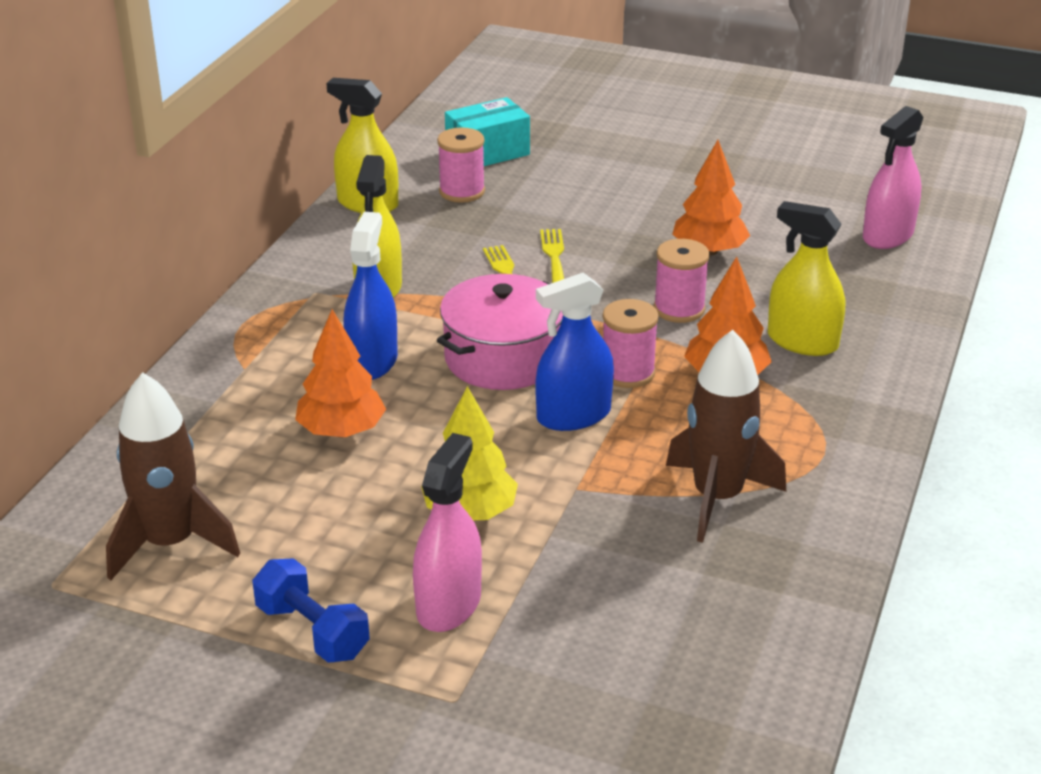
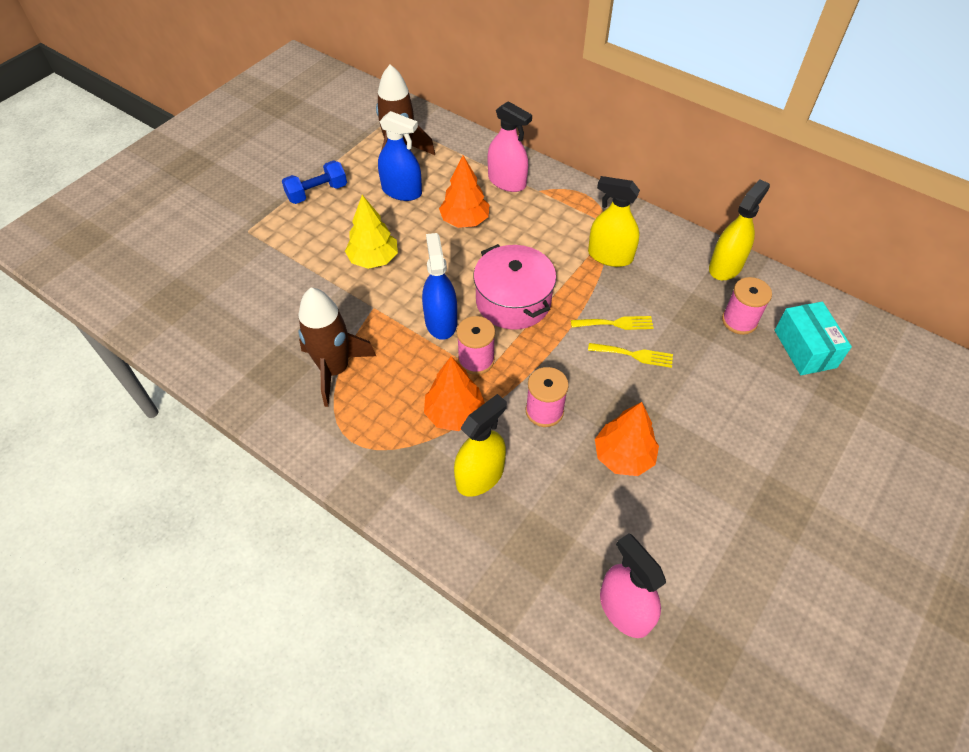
camera: 105 degrees right, 20 degrees up
blue spray bottle [343,212,398,380] -> blue spray bottle moved to [378,111,422,201]
pink spray bottle [413,433,482,632] -> pink spray bottle moved to [488,101,532,192]

